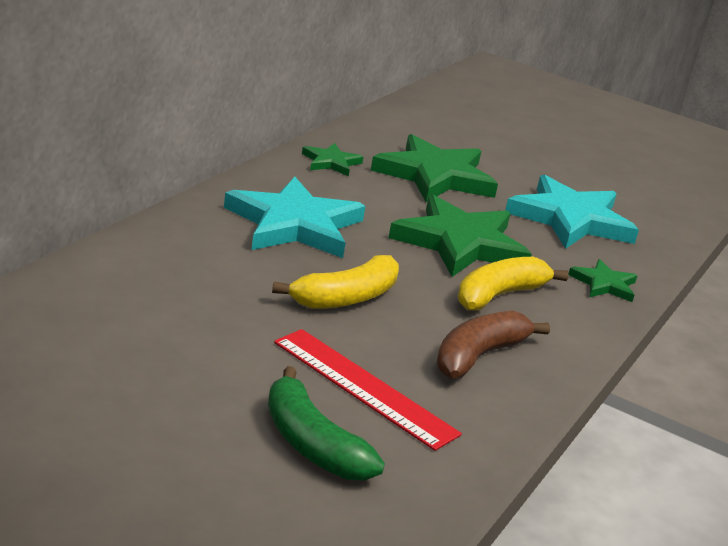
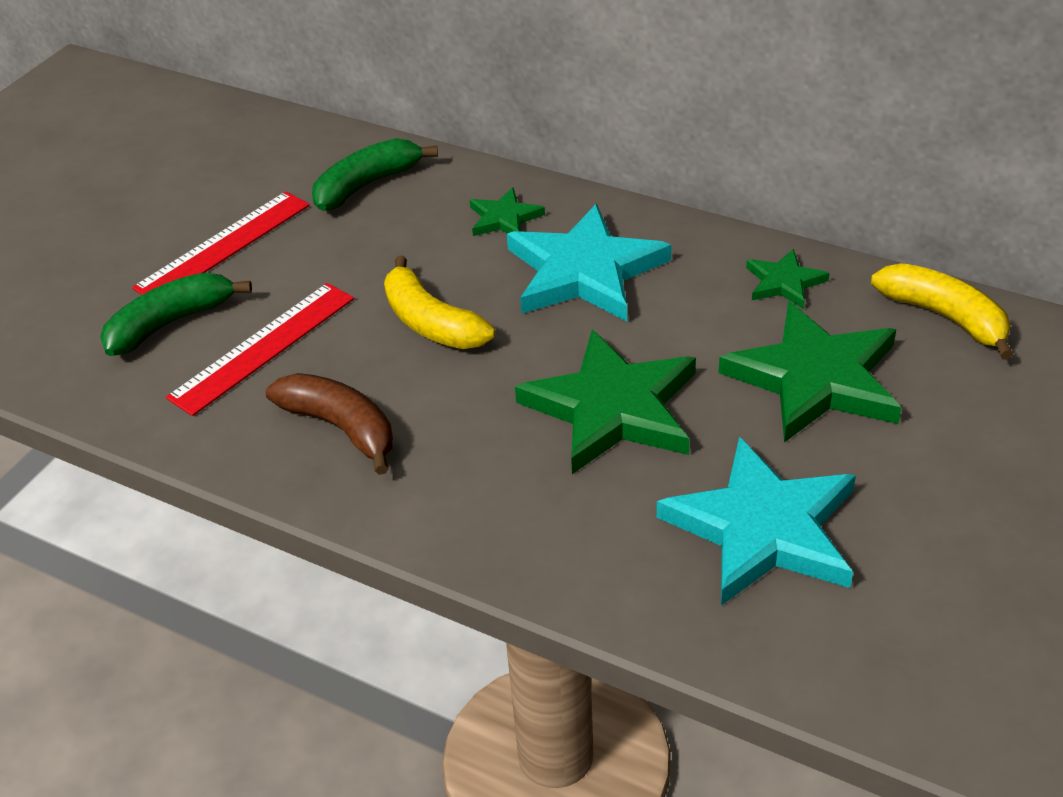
camera: 95 degrees right, 15 degrees up
yellow banana [458,257,569,311] -> yellow banana moved to [871,263,1013,360]
green star [568,259,637,302] -> green star moved to [470,187,545,236]
none -> red ruler [132,191,310,295]
none -> green banana [312,138,438,211]

